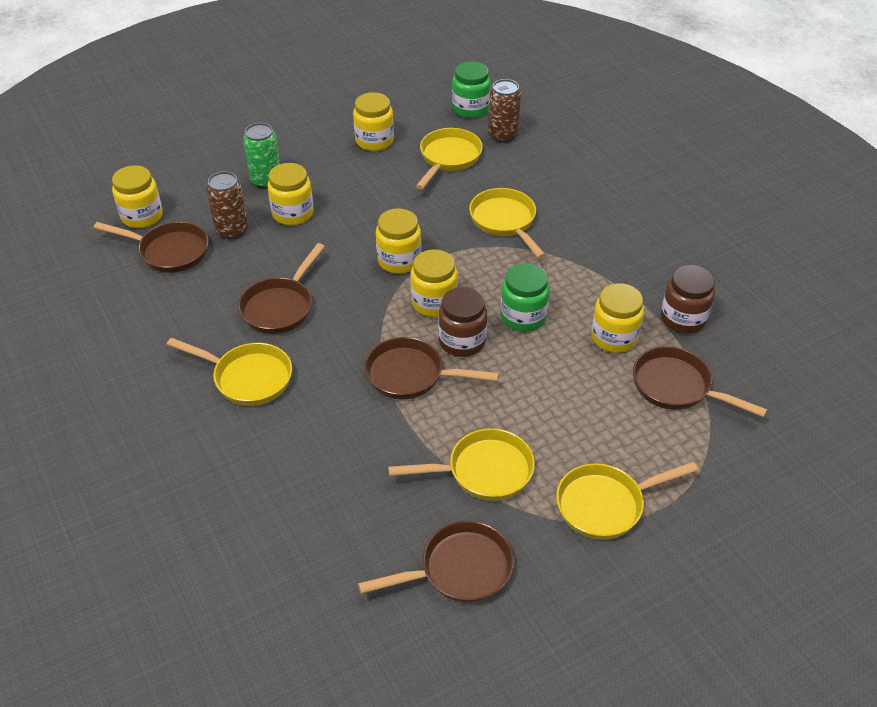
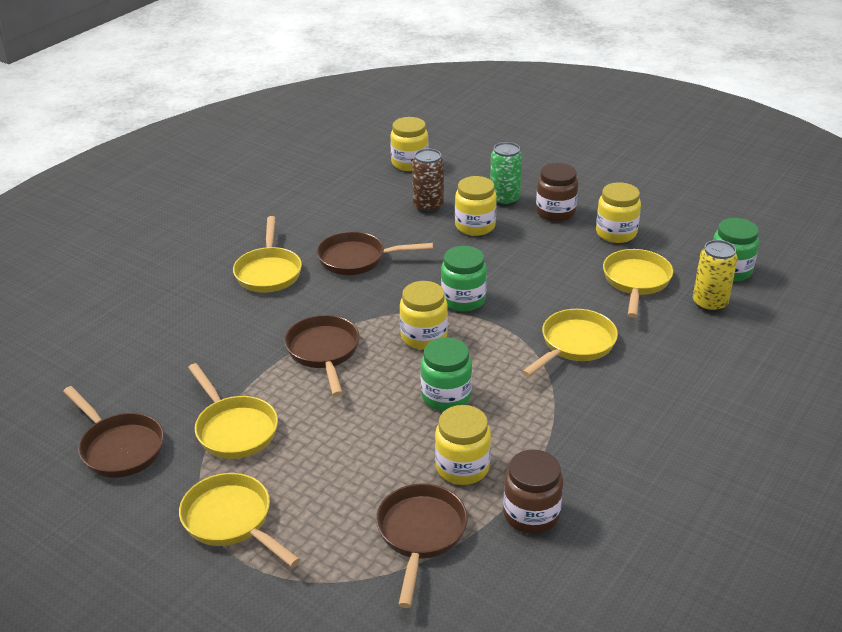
camera: 65 degrees right, 10 degrees down
brown pan [94,222,209,273] -> none
yellow jar [376,208,421,274] -> green jar [441,246,487,312]
yellow pan [416,128,483,189] -> yellow pan turned 75 degrees counterclockwise [603,249,673,318]
brown jar [438,287,487,357] -> brown jar moved to [536,163,578,222]
brown can [488,79,521,143] -> yellow can [693,240,738,312]

